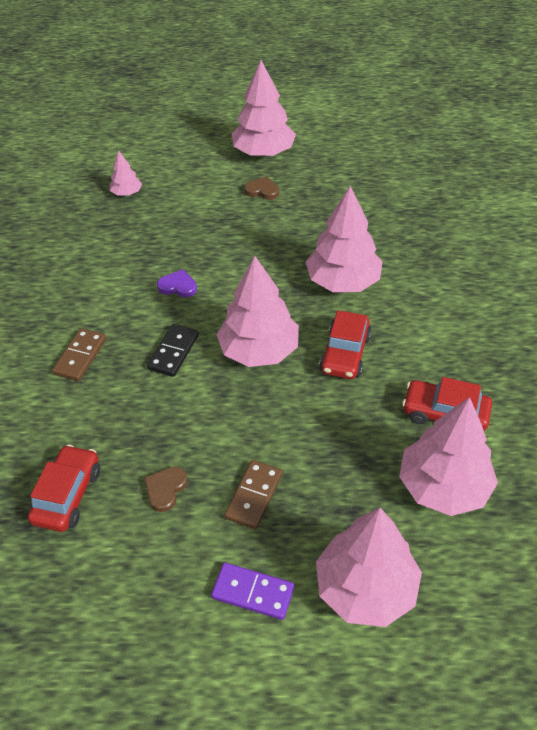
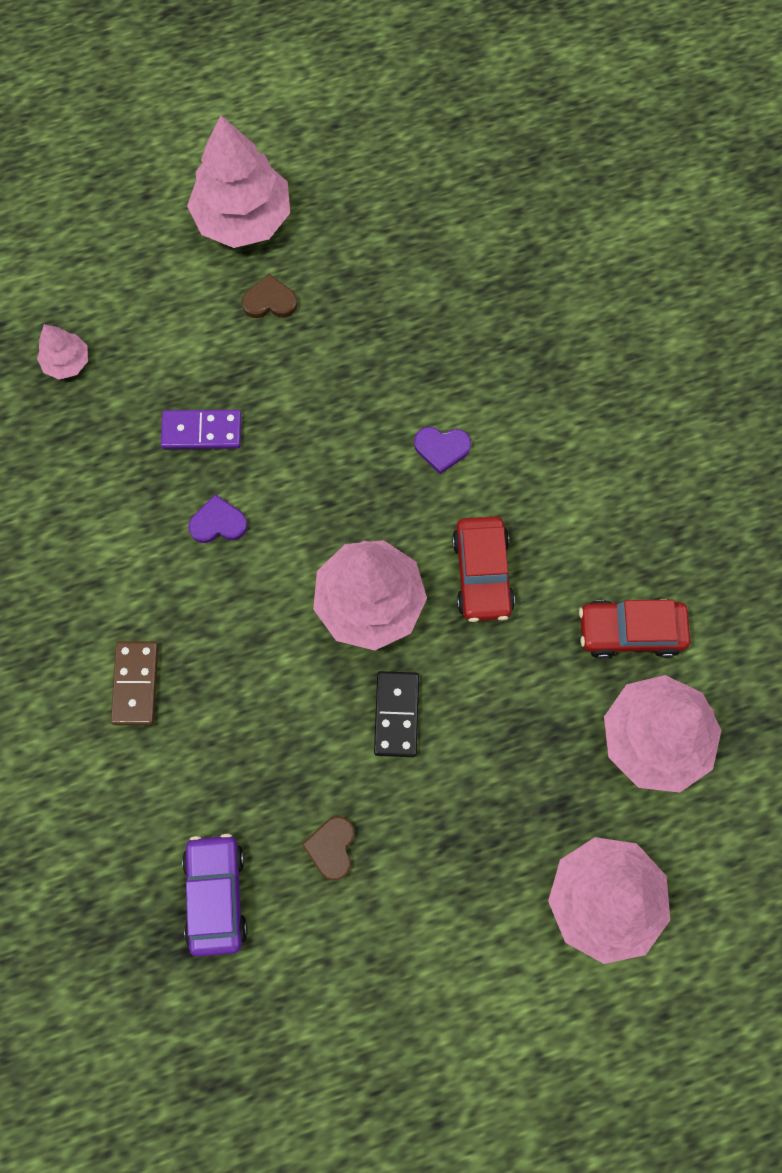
camera: 20 degrees left, 25 degrees up
red car [28,445,100,532] -> purple car [182,834,248,957]
black domino [147,324,199,377] -> black domino moved to [374,671,419,757]
purple domino [211,563,294,620] -> purple domino moved to [161,410,242,449]
brown domino [224,460,282,529] -> none
pink tree [306,186,383,292] -> purple heart [414,427,471,474]

